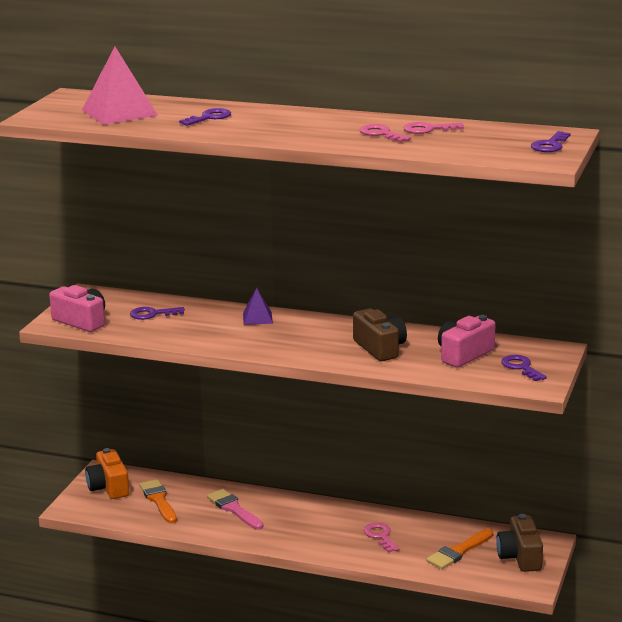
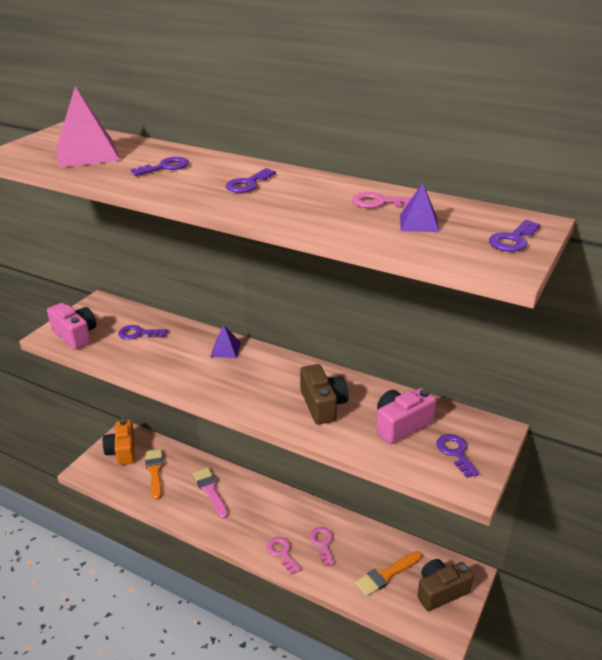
camera: 10 degrees right, 10 degrees up
pink key [360,124,411,142] -> pink key moved to [266,537,301,575]
brown camera [496,514,543,572] -> brown camera turned 60 degrees clockwise [417,559,474,611]
none -> purple key [226,168,276,193]
none -> purple pyramid [400,183,439,232]

